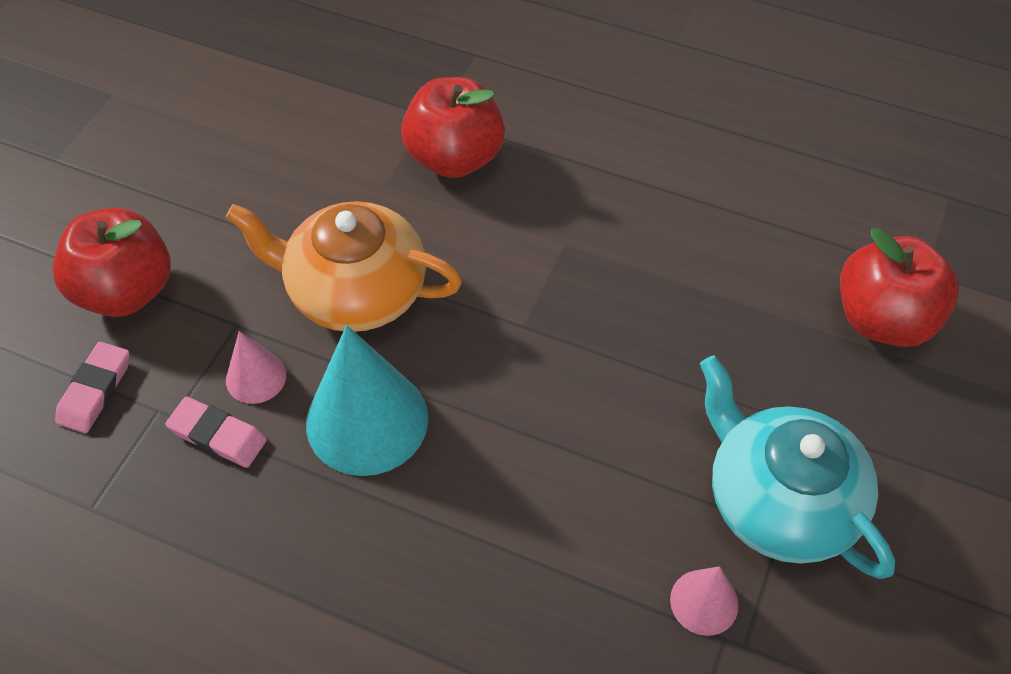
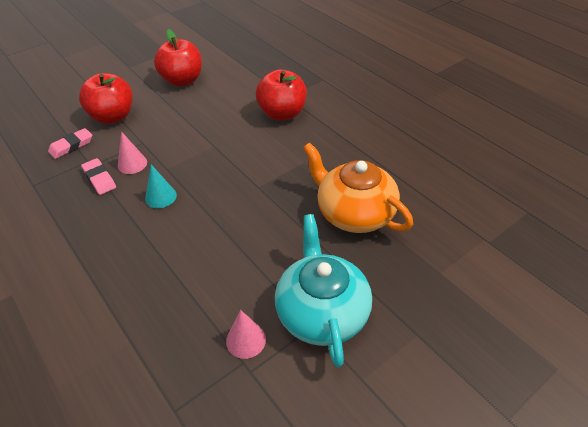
camera: 30 degrees right, 10 degrees down
orange teapot [225,201,462,332] -> orange teapot moved to [303,142,413,233]
turquoise cone [306,325,428,476] -> turquoise cone [145,164,177,208], size x0.51
red apple [840,228,959,347] -> red apple moved to [154,29,202,86]

